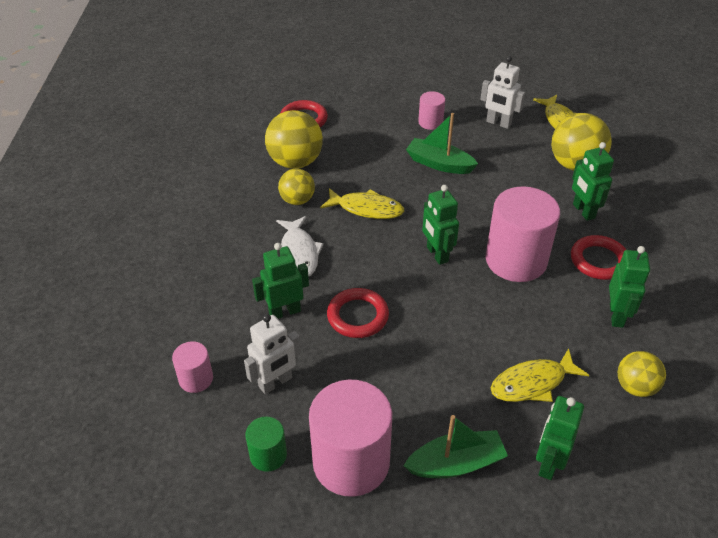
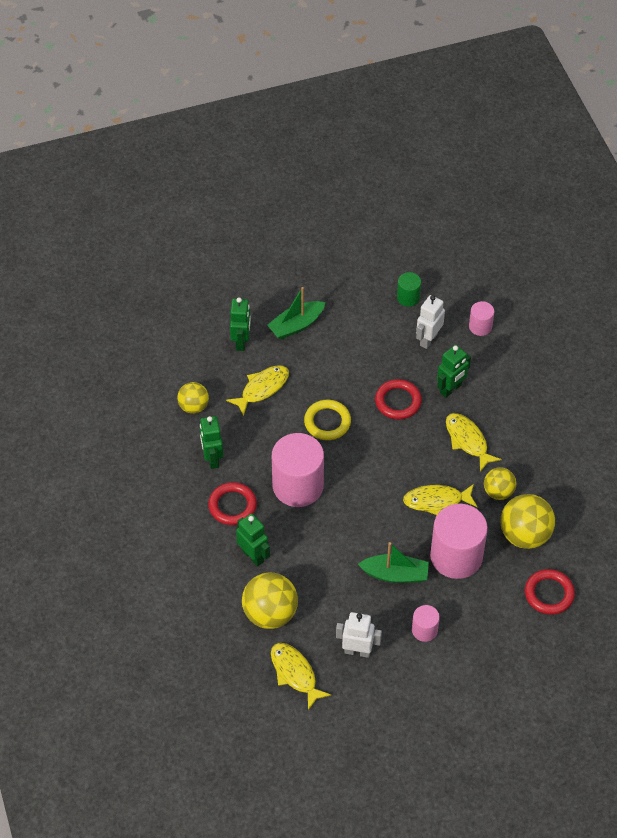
camera: 160 degrees right, 10 degrees up
white fish [276,216,324,277] -> yellow fish [446,413,502,472]
pink cylinder [309,380,392,497] -> pink cylinder moved to [430,504,488,579]
green robot [422,185,459,265] -> none
none -> yellow ring [304,400,351,440]

